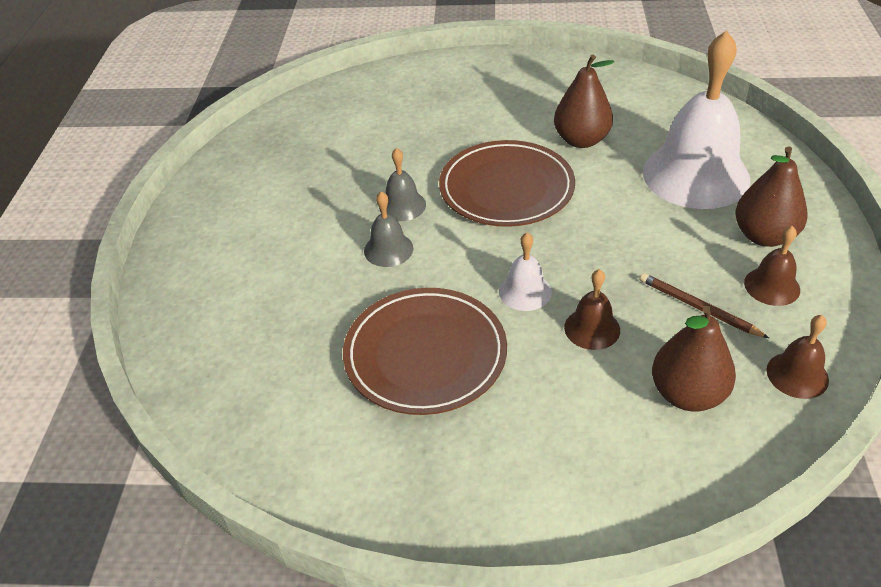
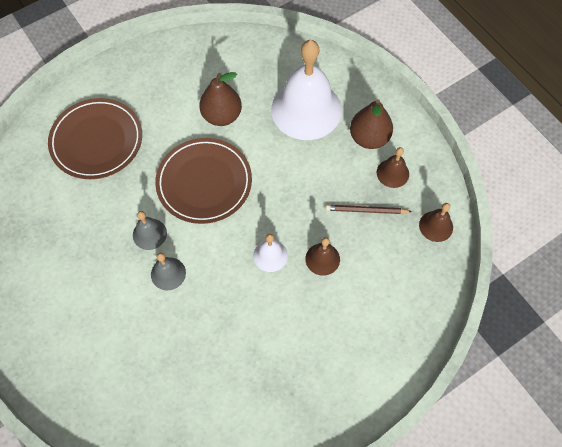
camera: 40 degrees left, 20 degrees up
brown plate [343,288,507,415] -> brown plate moved to [48,98,142,179]
brown pear [652,306,736,412] -> none

